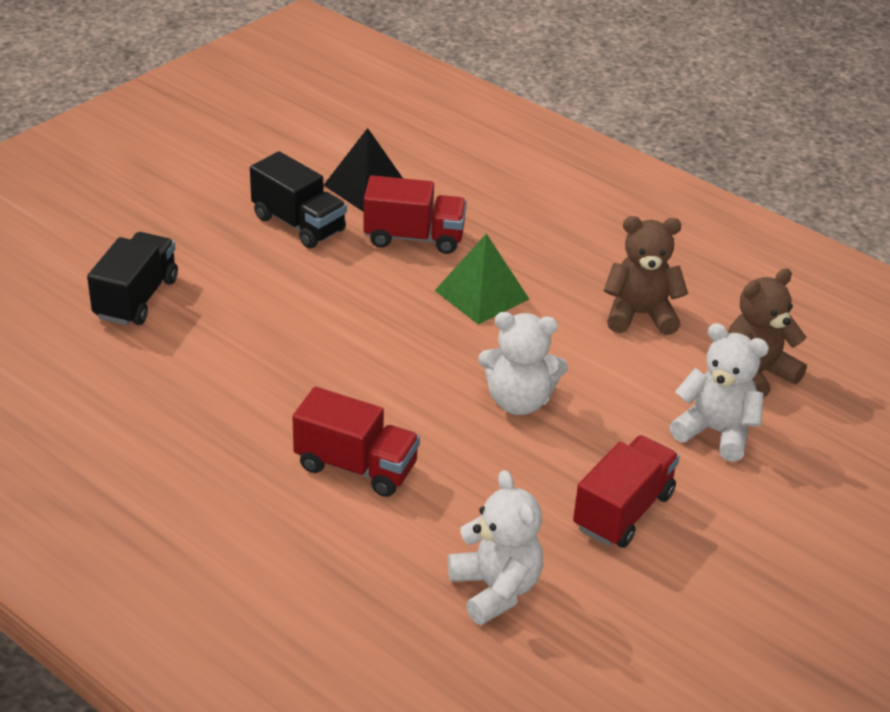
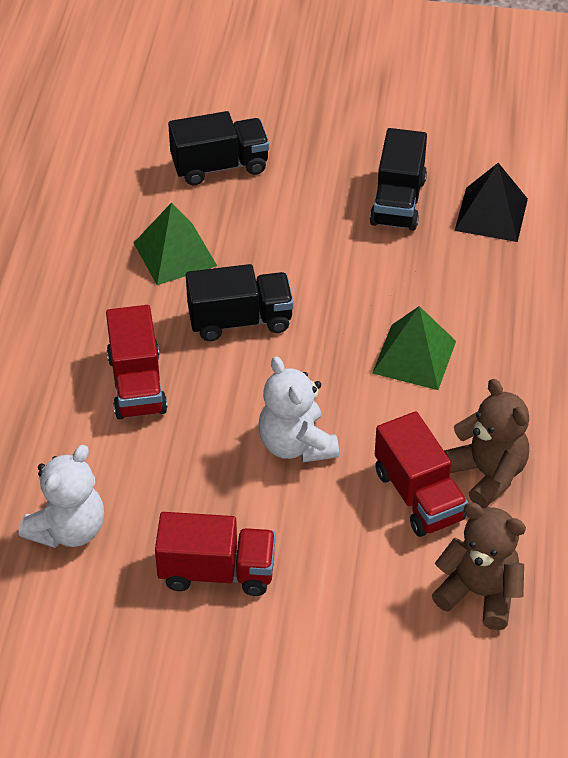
camera: 60 degrees right, 10 degrees up
red truck [363,175,467,254] -> red truck moved to [375,411,468,537]
white teddy bear [670,323,769,462] -> none
none -> green pyramid [134,202,217,285]
none -> black truck [186,264,294,341]

